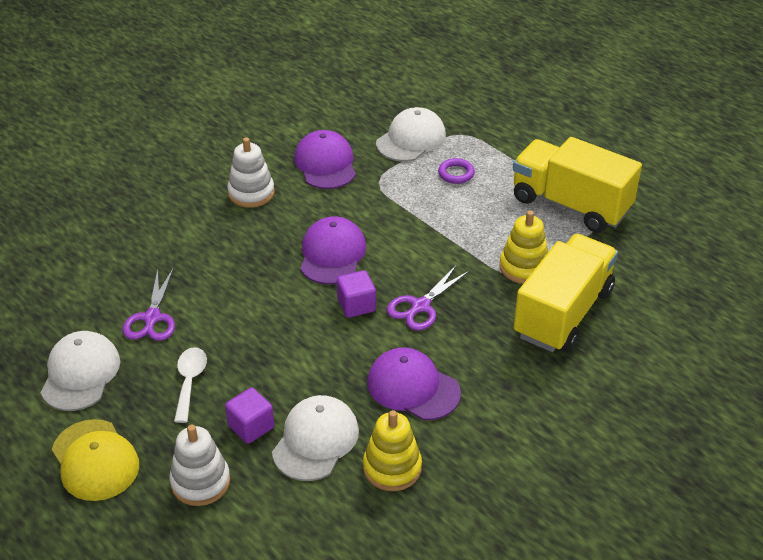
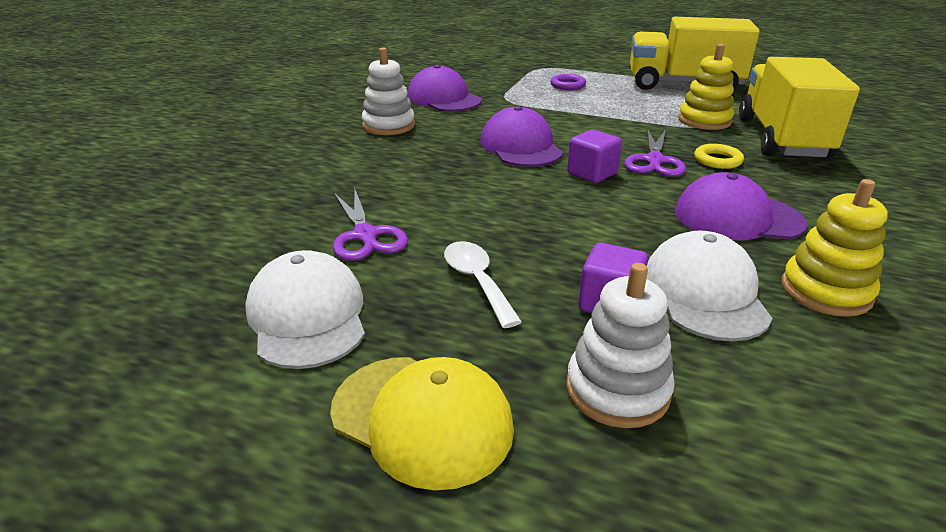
camera: 25 degrees left, 10 degrees down
white cap [376,107,446,162] -> none
none -> yellow ring [694,144,744,169]

